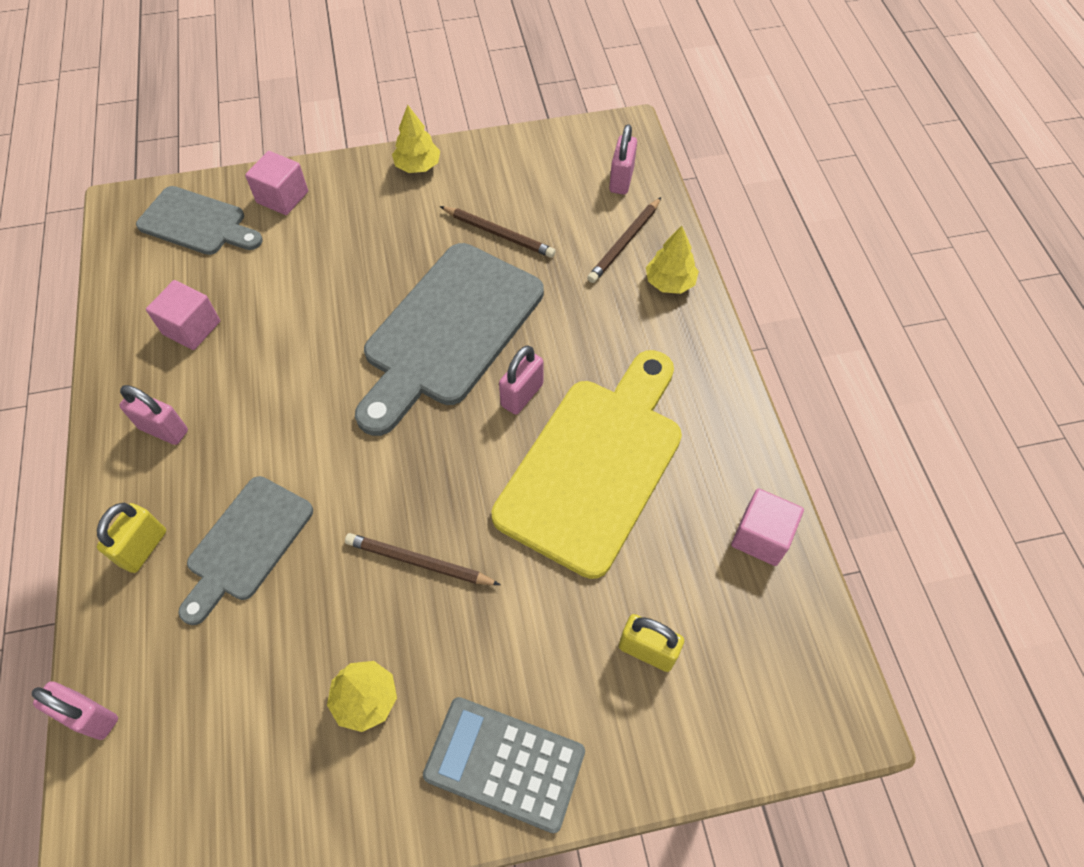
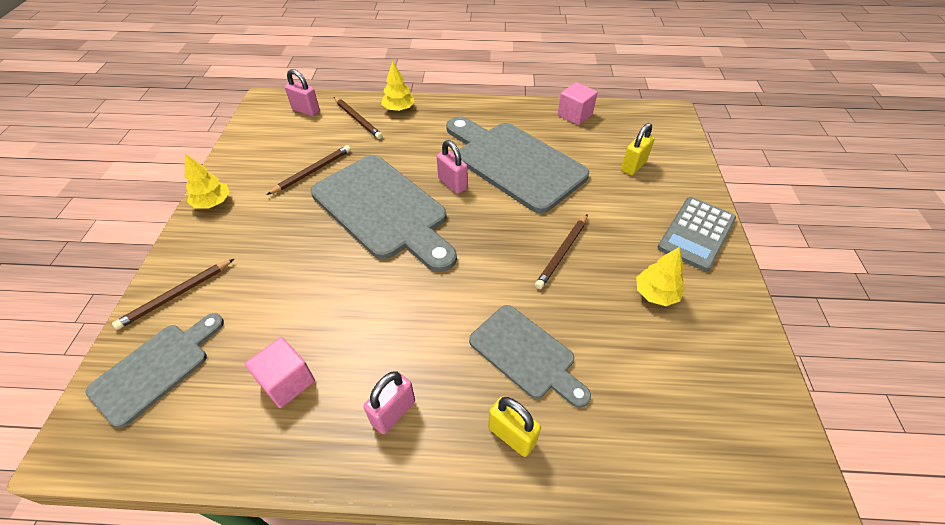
camera: 75 degrees left, 10 degrees down
pink padlock [32,681,118,740] -> none
pink cube [245,151,308,215] -> brown pencil [112,259,234,330]
yellow cutting board [492,350,682,579] -> grey cutting board [446,116,589,213]

